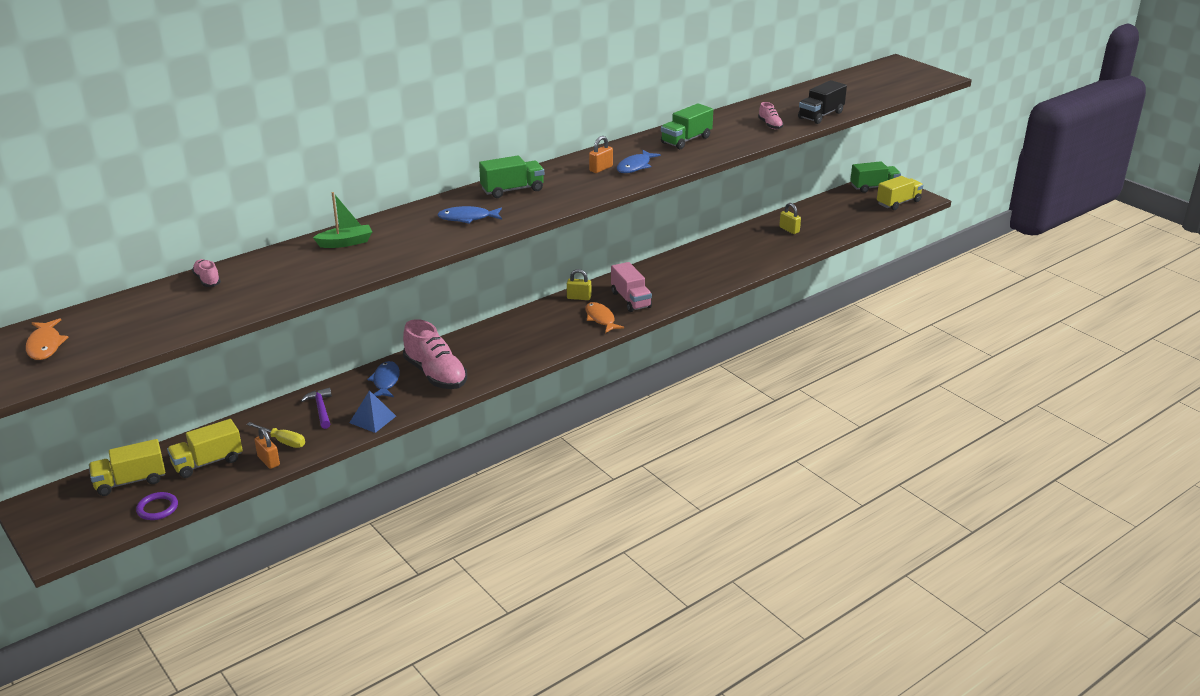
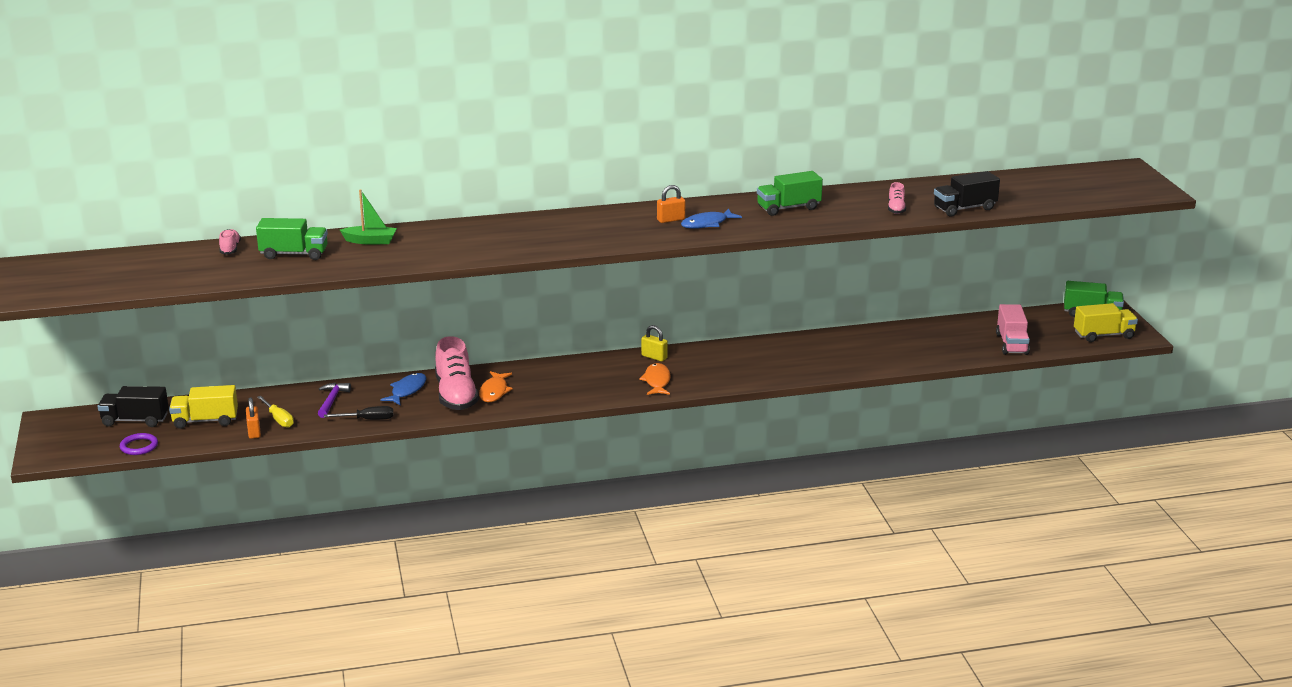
camera: 25 degrees right, 5 degrees down
orange fish [26,318,68,360] -> orange fish moved to [479,371,513,402]
yellow truck [89,439,165,496] -> black truck [97,386,169,427]
blue pyramid [349,390,396,433] -> black screwdriver [324,406,393,420]
blue fish [437,206,502,224] -> none
green truck [479,155,544,198] -> green truck moved to [256,218,328,260]
pink truck [611,262,652,312] -> pink truck moved to [996,304,1030,355]
yellow padlock [779,203,801,234] -> none

